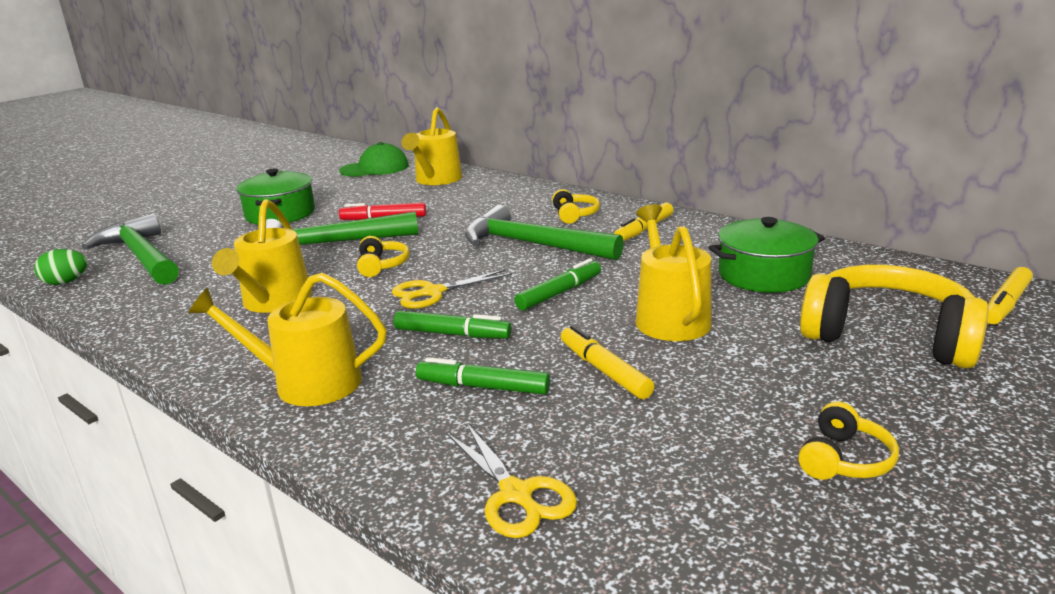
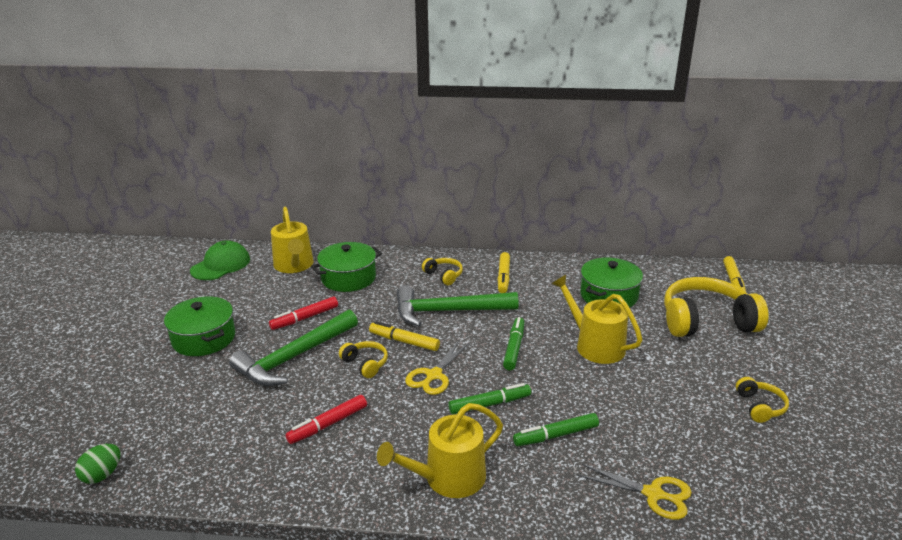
camera: 35 degrees left, 5 degrees up
green hammer [81,213,179,285] -> none
yellow watering can [212,199,312,313] -> red marker [285,395,367,444]
yellow marker [561,325,655,399] -> yellow marker moved to [369,321,440,351]
none -> green pot [311,242,382,292]

